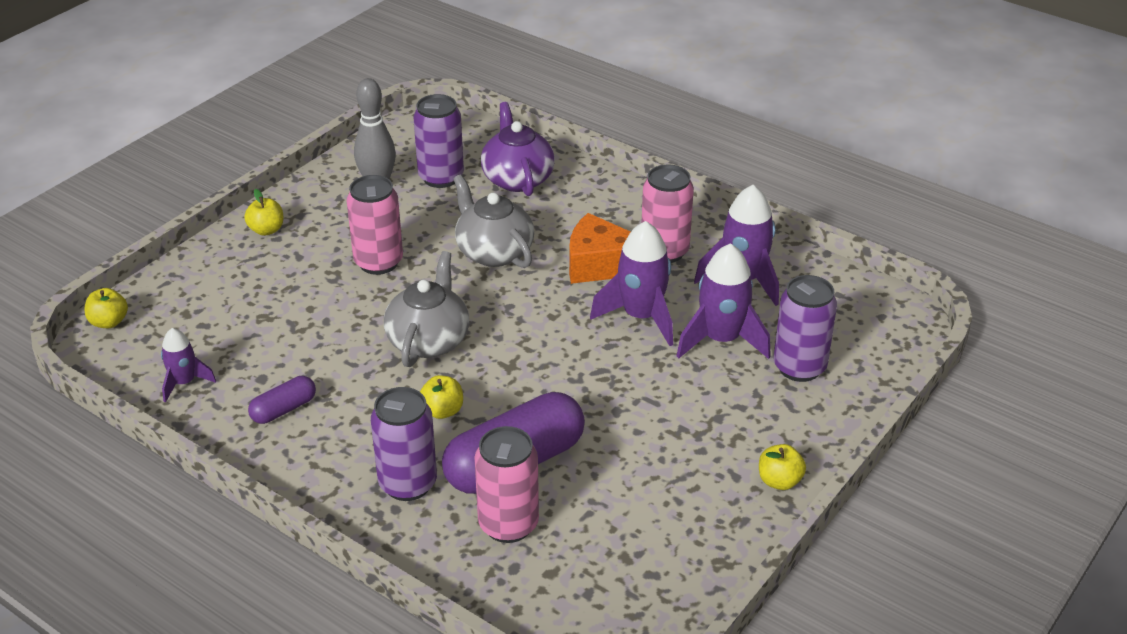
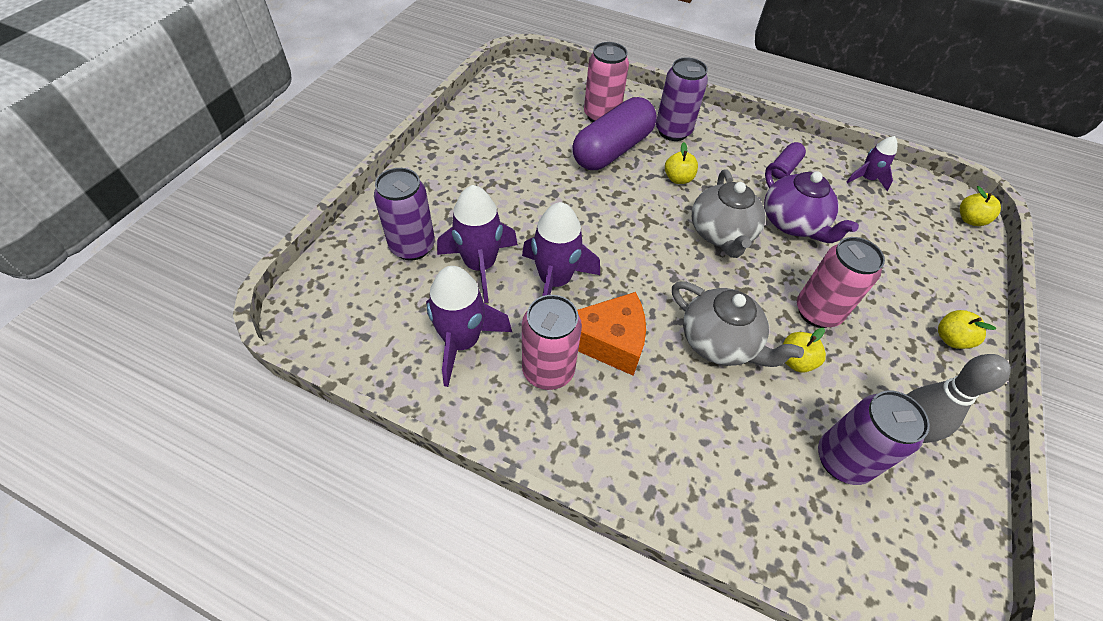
camera: 165 degrees right, 15 degrees up
purple teapot [481,102,555,196] -> purple teapot moved to [764,162,859,243]
yellow apple [759,444,806,490] -> yellow apple moved to [783,328,826,373]

